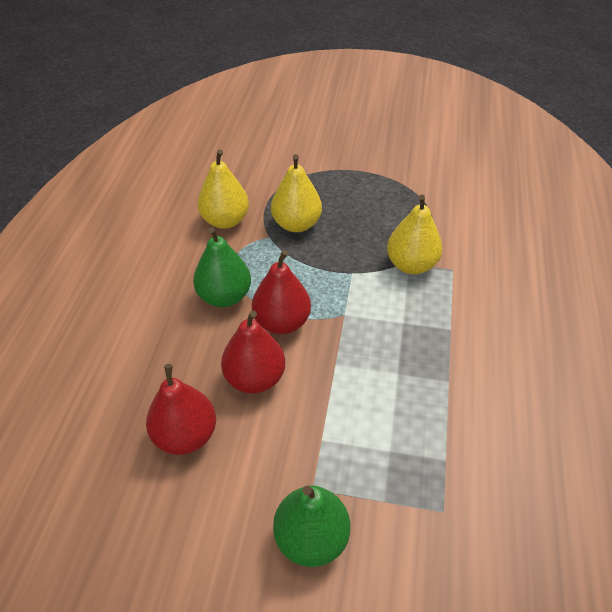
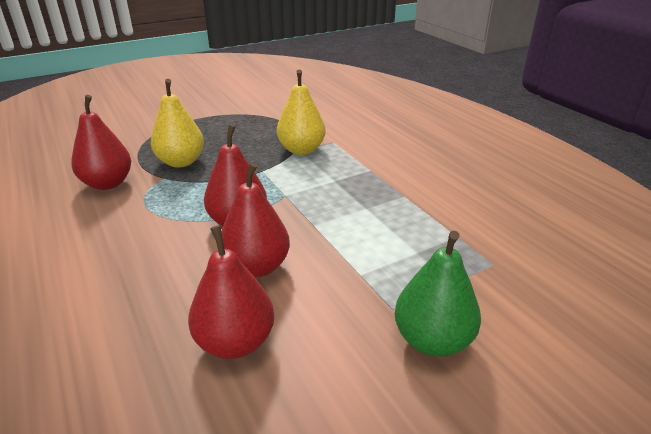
camera: 40 degrees left, 15 degrees down
green pear [193,227,251,307] -> none
yellow pear [197,149,249,229] -> red pear [71,95,131,190]

